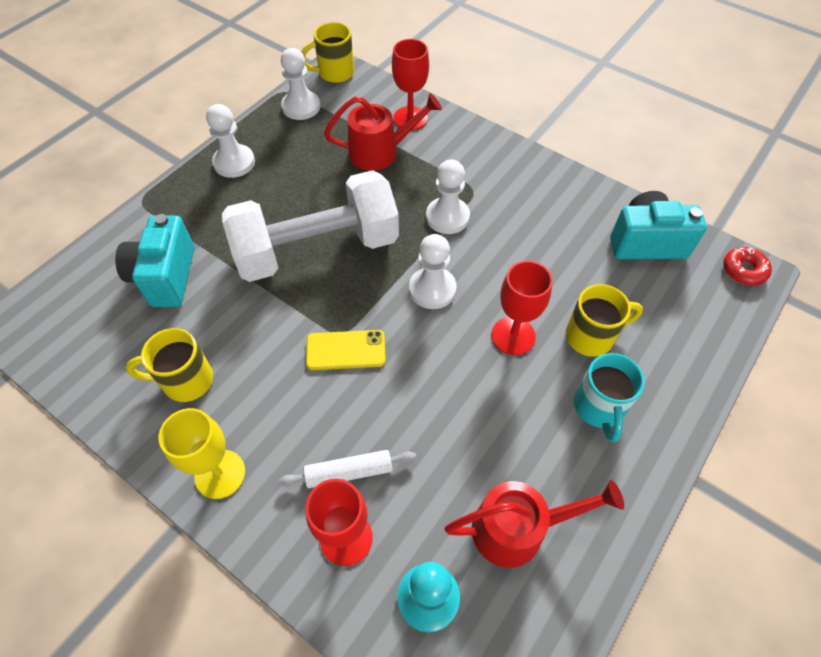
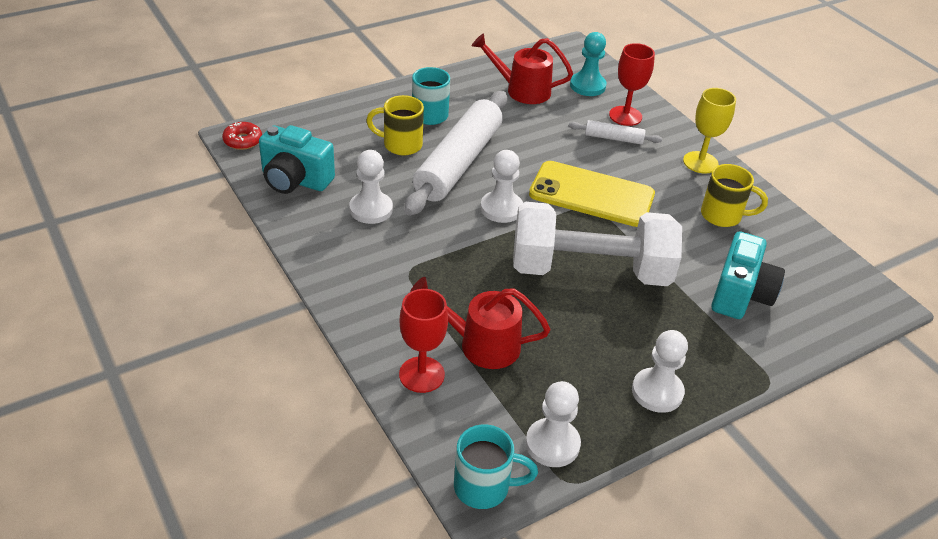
camera: 160 degrees left, 15 degrees down
yellow mug [301,22,354,83] -> turquoise mug [454,424,538,509]
yellow phone [306,330,386,370] -> yellow phone [529,161,655,227], size x1.82
white pawn [426,159,470,234] -> white pawn moved to [349,150,393,224]
red goblet [492,261,553,355] -> white rolling pin [404,91,507,216]

